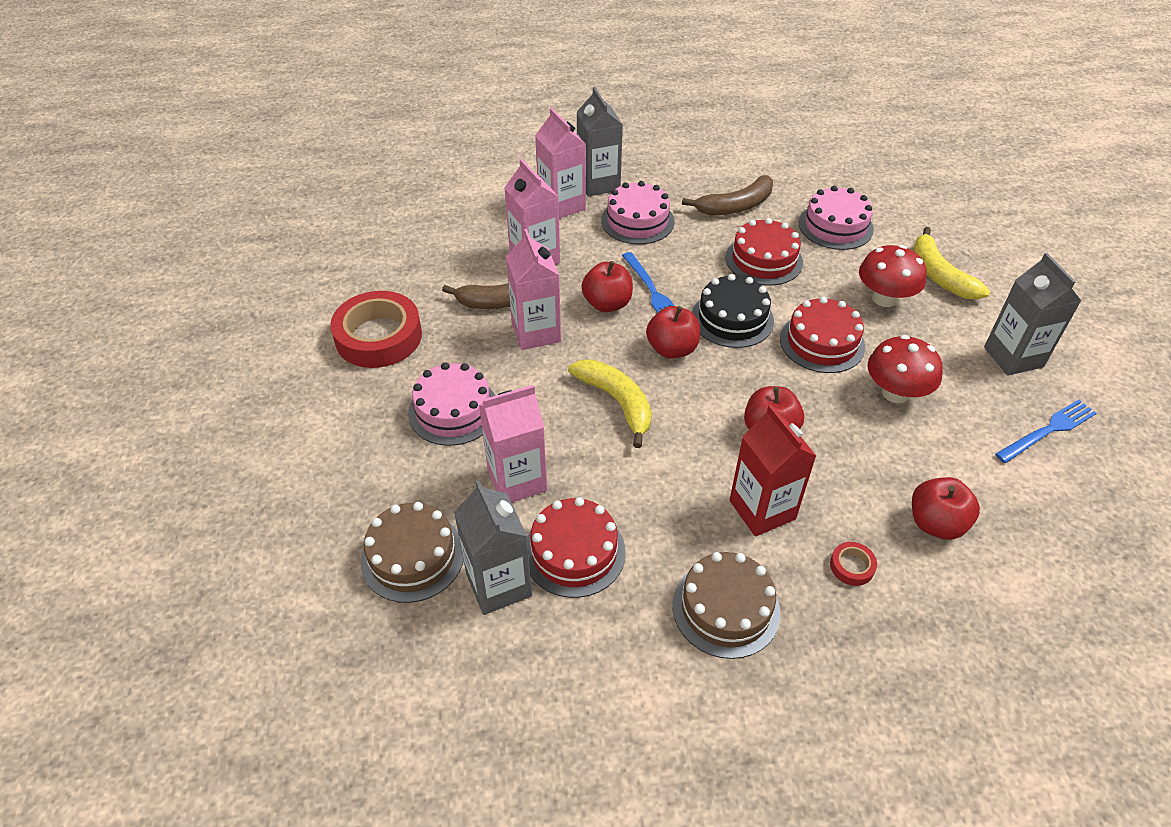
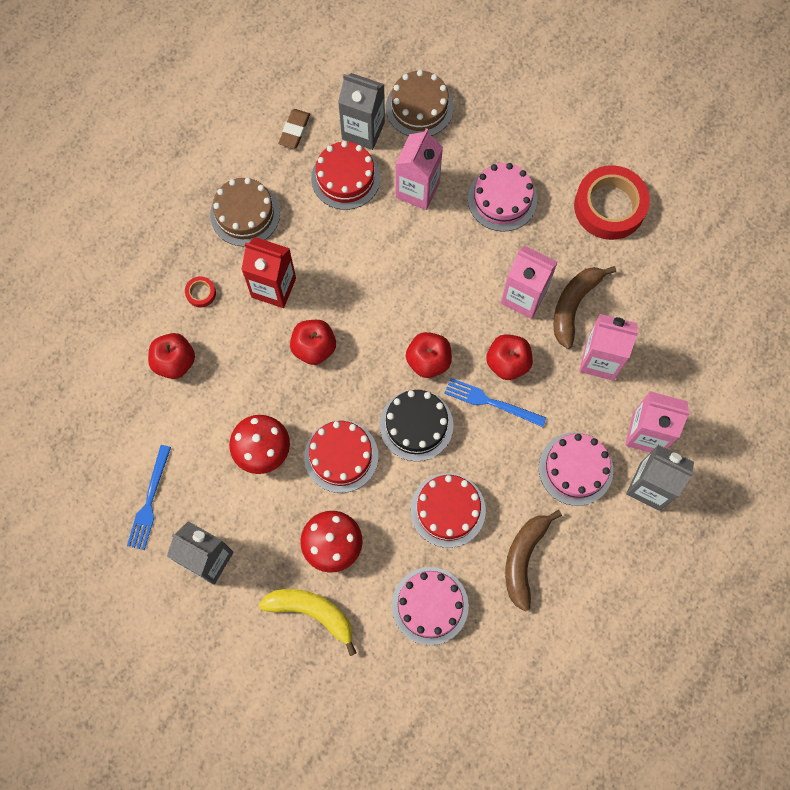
camera: 135 degrees right, 25 degrees up
yellow banana [568,359,652,448] -> none
none -> brown eraser [278,109,310,149]

